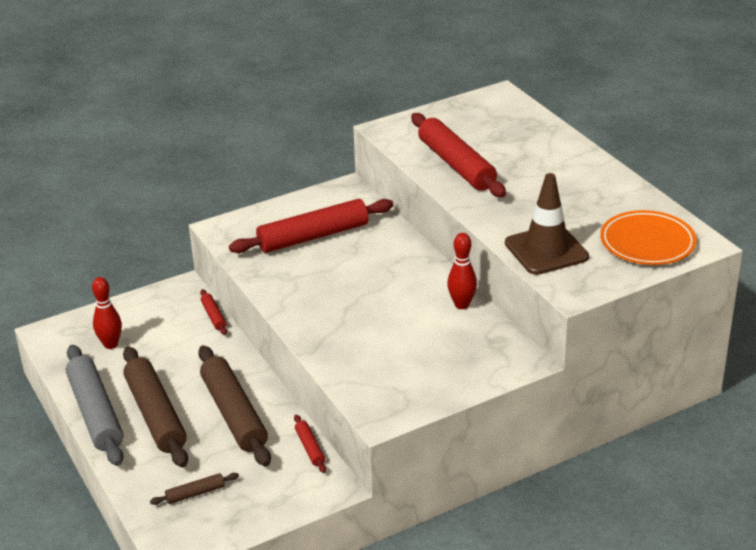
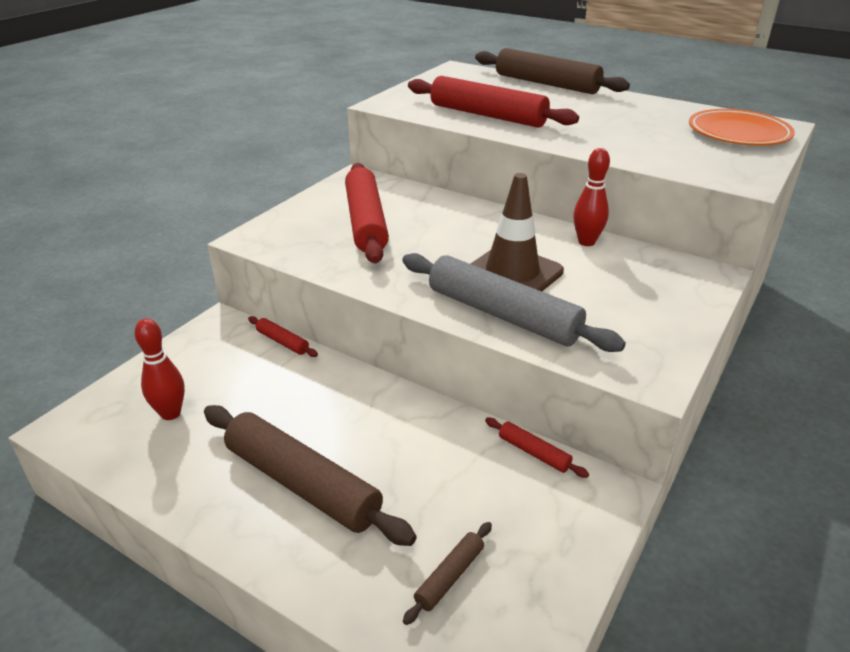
camera: 30 degrees left, 0 degrees up
grey rolling pin [66,345,124,466] -> grey rolling pin moved to [402,253,626,352]
brown rolling pin [198,345,271,467] -> brown rolling pin moved to [475,48,630,94]
red rolling pin [229,199,394,253] -> red rolling pin turned 45 degrees counterclockwise [345,163,389,263]
brown traffic cone [505,173,589,275] -> brown traffic cone moved to [470,173,564,291]

